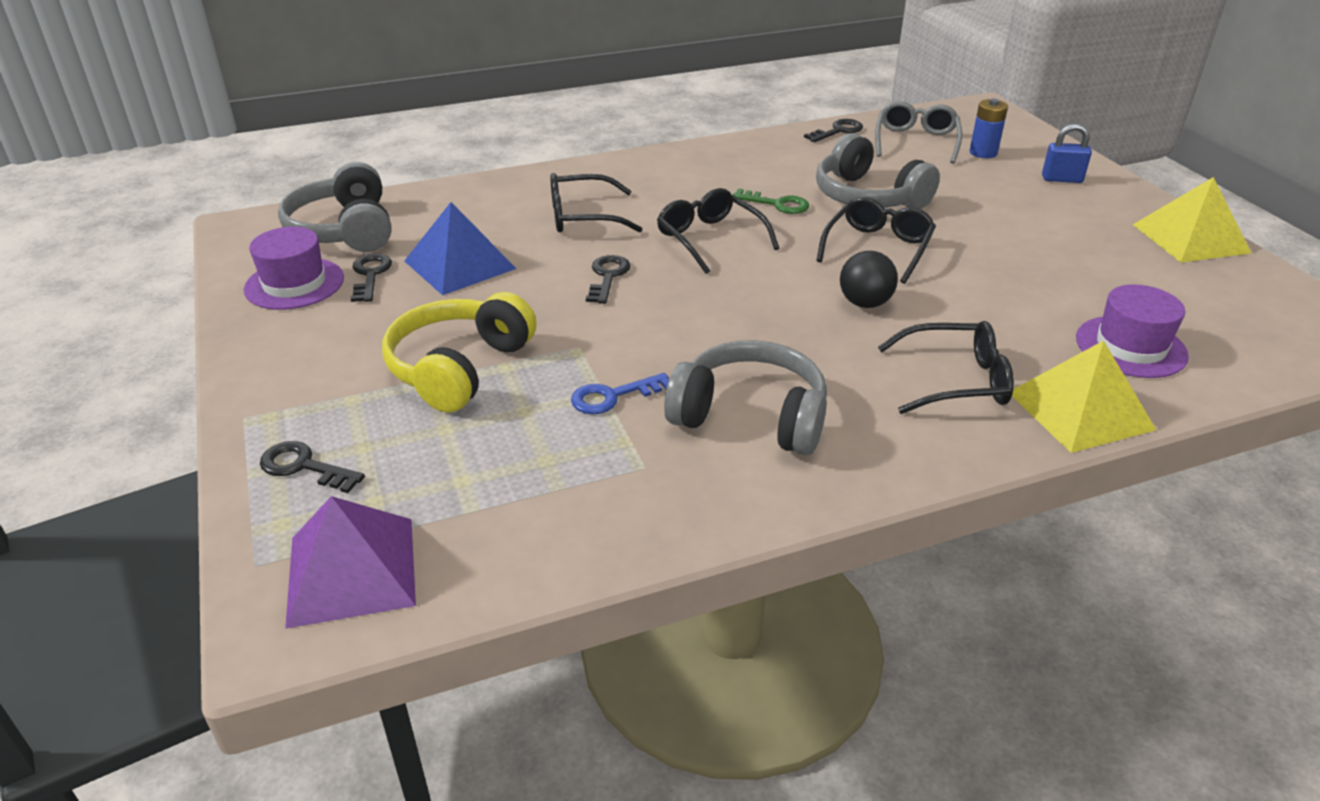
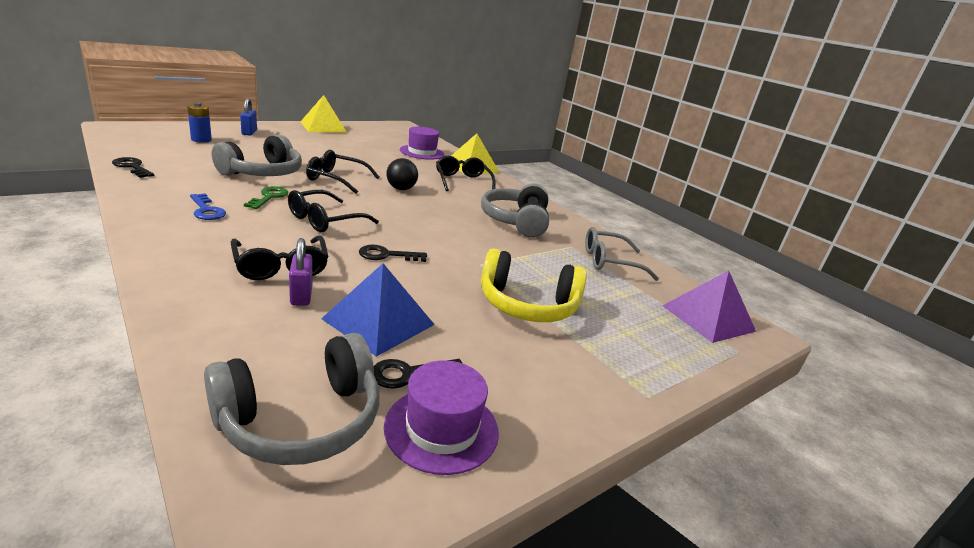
camera: 110 degrees left, 10 degrees down
black key [260,441,365,493] -> none
blue key [571,373,669,414] -> blue key moved to [190,193,226,220]
grey glasses [875,101,962,164] -> grey glasses moved to [585,227,659,281]
none -> purple padlock [289,238,313,306]

